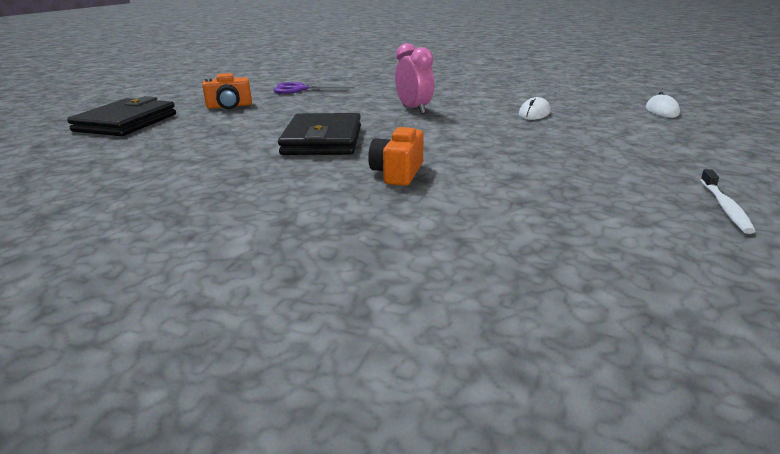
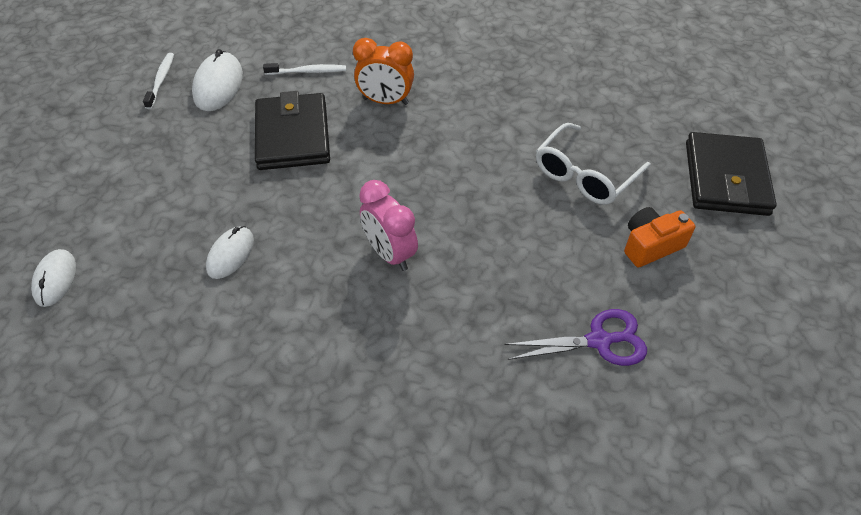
camera: 170 degrees right, 25 degrees up
black wallet [278,113,361,155] -> black wallet moved to [255,91,330,170]
orange camera [368,126,424,186] -> orange clock [353,38,414,105]
none -> white mouse [192,49,243,111]
none -> white toothbrush [263,63,346,75]
none -> white glasses [536,123,650,205]

